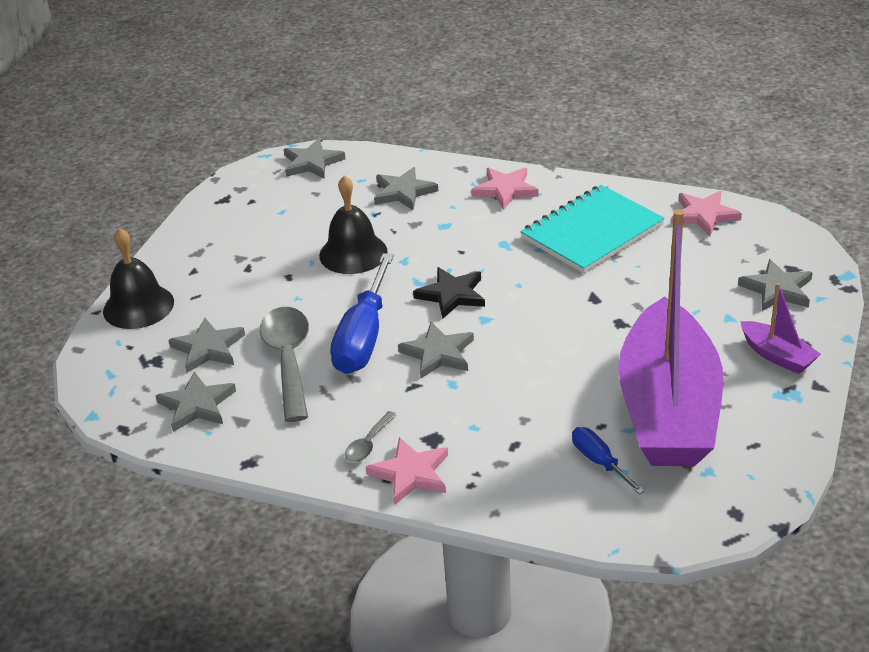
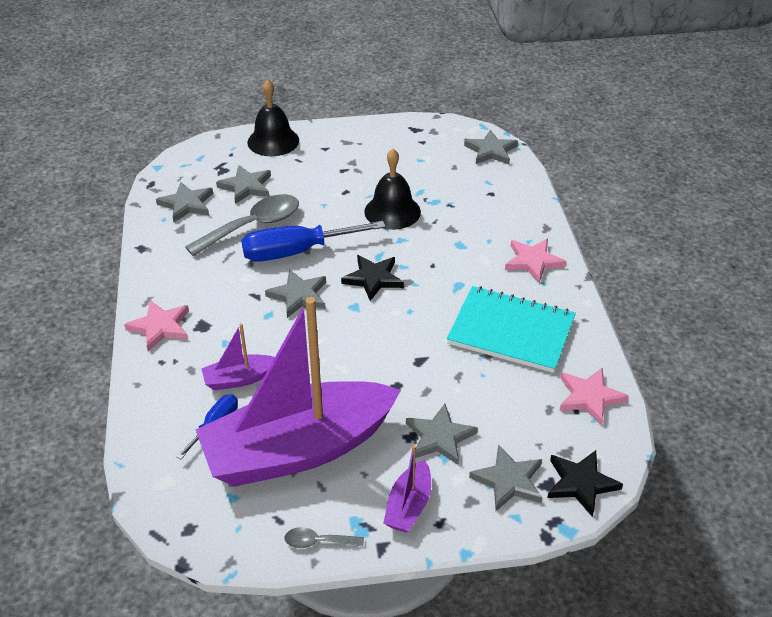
camera: 60 degrees right, 5 degrees up
grey spoon [345,411,397,462] -> grey spoon moved to [284,527,364,548]
grey star [374,167,438,210] -> grey star moved to [406,404,478,465]
none -> purple boat [201,323,275,390]
none -> black star [547,450,623,517]

